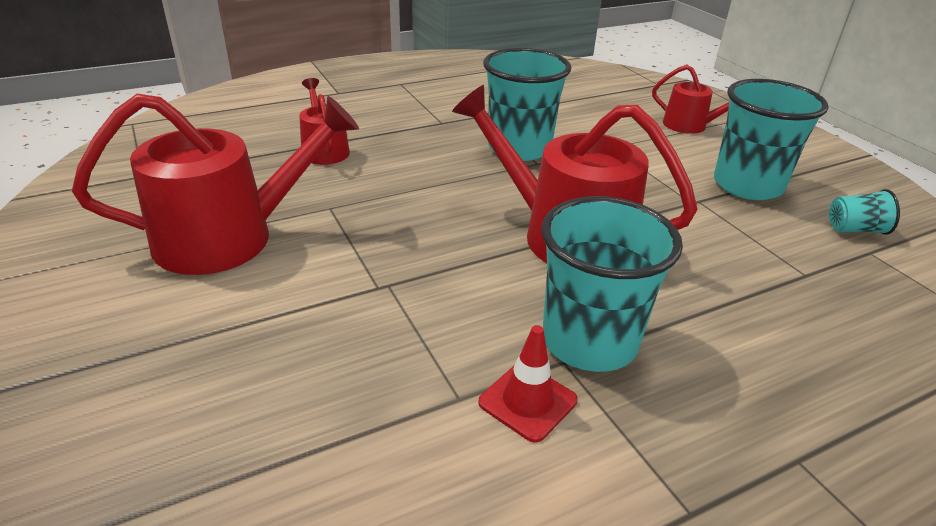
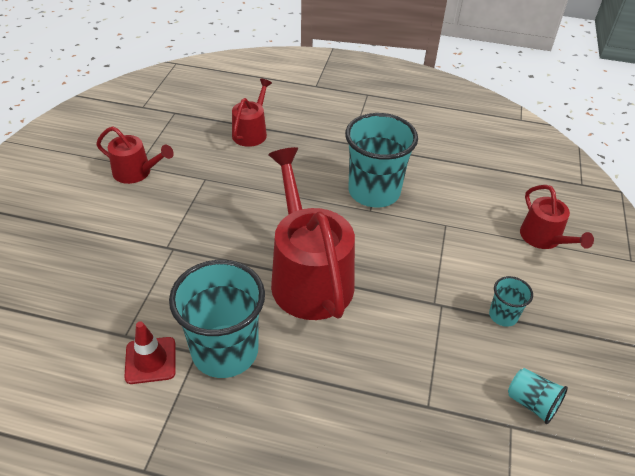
camera: 40 degrees right, 10 degrees up
red watering can [72,94,359,275] -> red watering can [96,126,174,184], size x0.53
turquoise cup [714,79,829,200] -> turquoise cup [489,276,533,327], size x0.46

